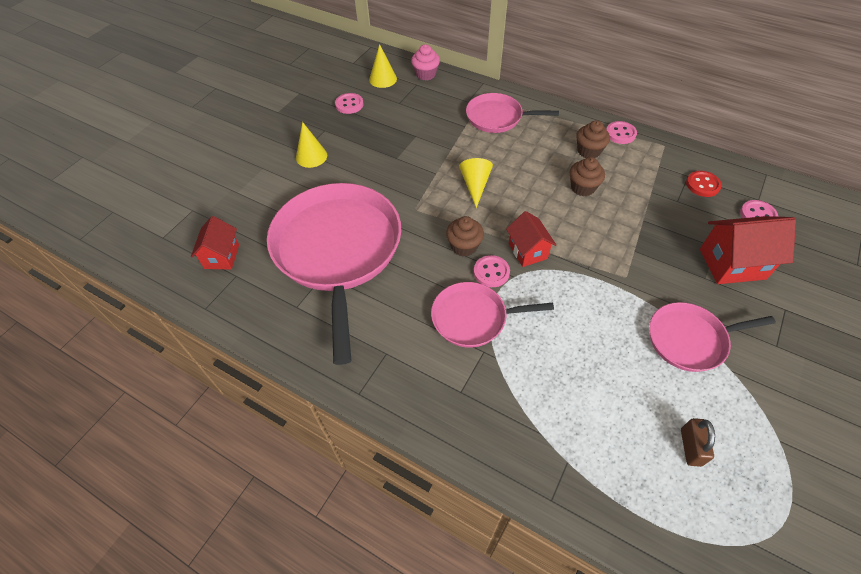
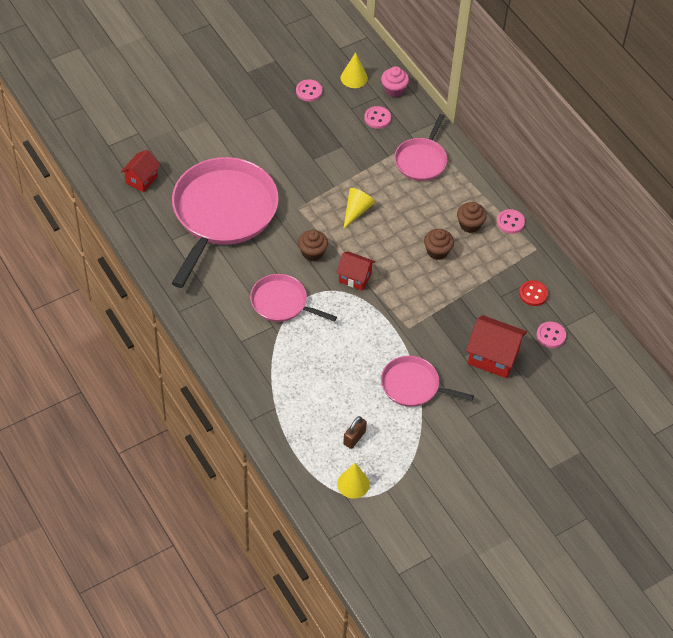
camera: 25 degrees right, 0 degrees up
yellow cone [296,122,327,168] -> yellow cone moved to [337,463,370,499]
pink pan [466,93,559,133] -> pink pan turned 105 degrees counterclockwise [394,114,447,181]
pink button [474,255,510,287] -> pink button moved to [364,106,391,129]
red house [506,211,556,267] -> red house turned 75 degrees counterclockwise [336,251,375,291]

